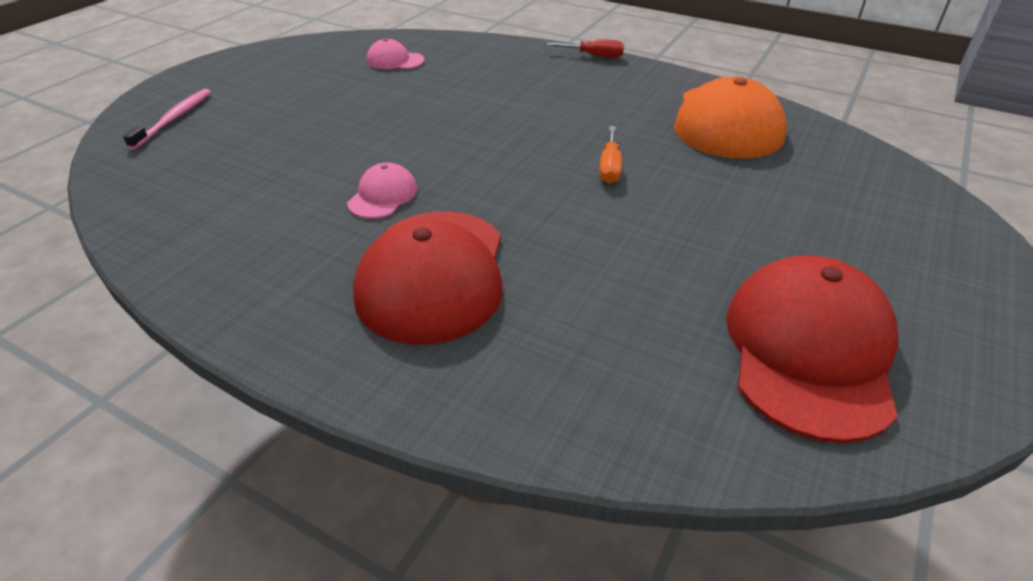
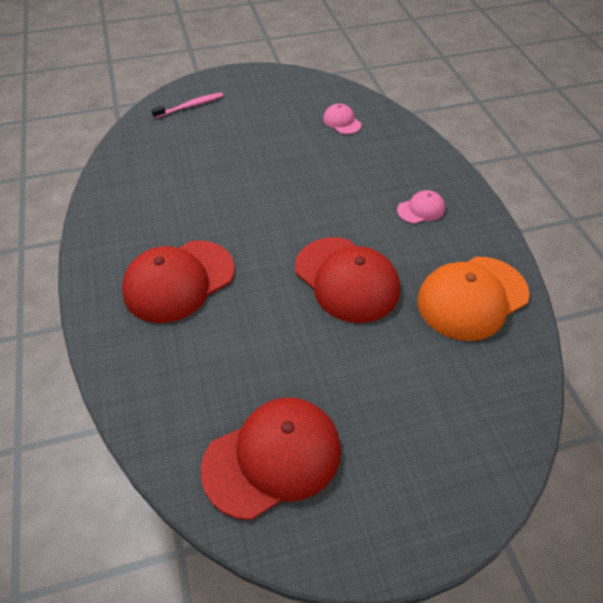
camera: 45 degrees right, 10 degrees up
pink cap [347,162,417,219] -> pink cap moved to [397,190,445,224]
red screwdriver [546,39,624,58] -> none
orange screwdriver [599,126,622,184] -> red cap [295,237,400,323]

